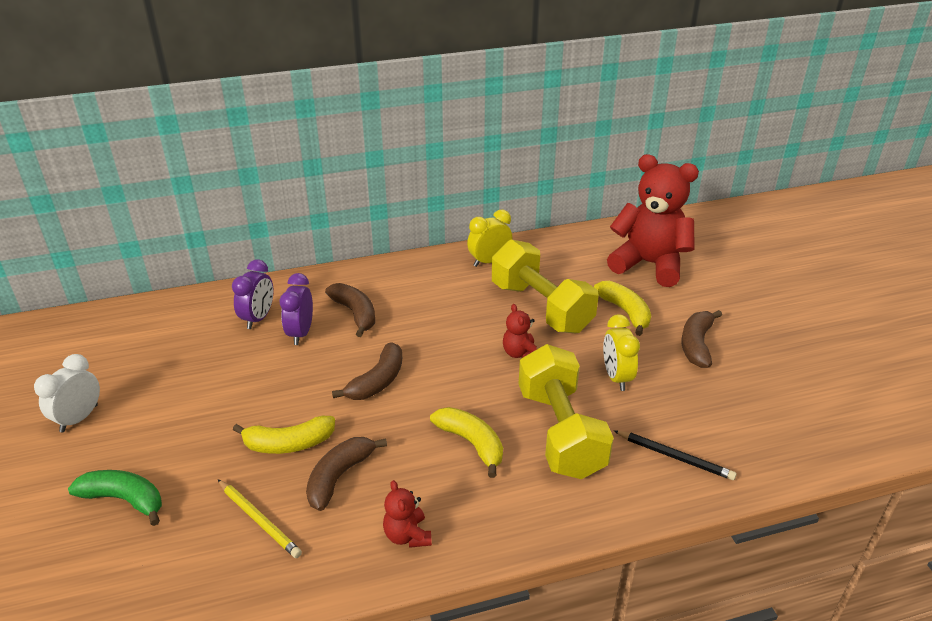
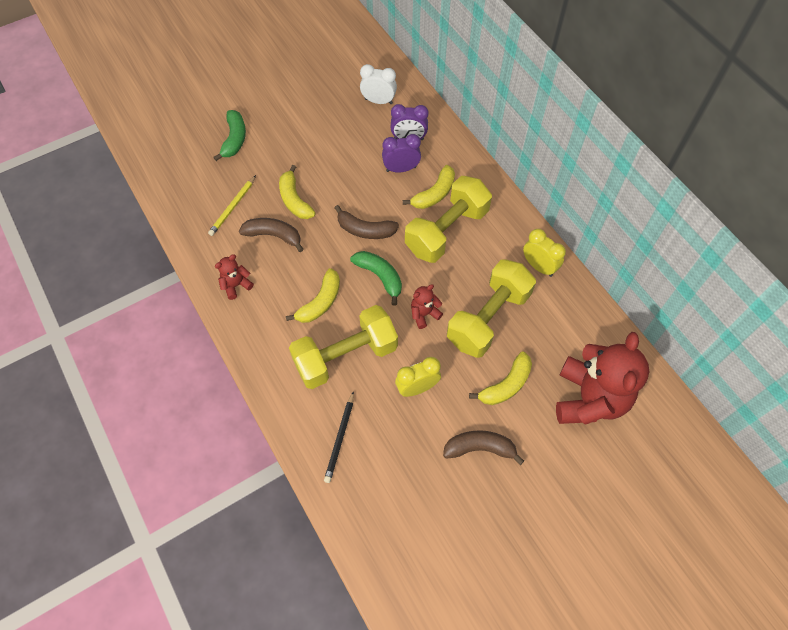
camera: 75 degrees right, 25 degrees up
white clock [34,354,100,432] -> white clock moved to [360,64,397,104]
brown banana [325,283,375,337] -> yellow banana [403,165,455,209]
none -> green banana [350,251,402,305]
none -> yellow dumbbell [405,176,492,263]

